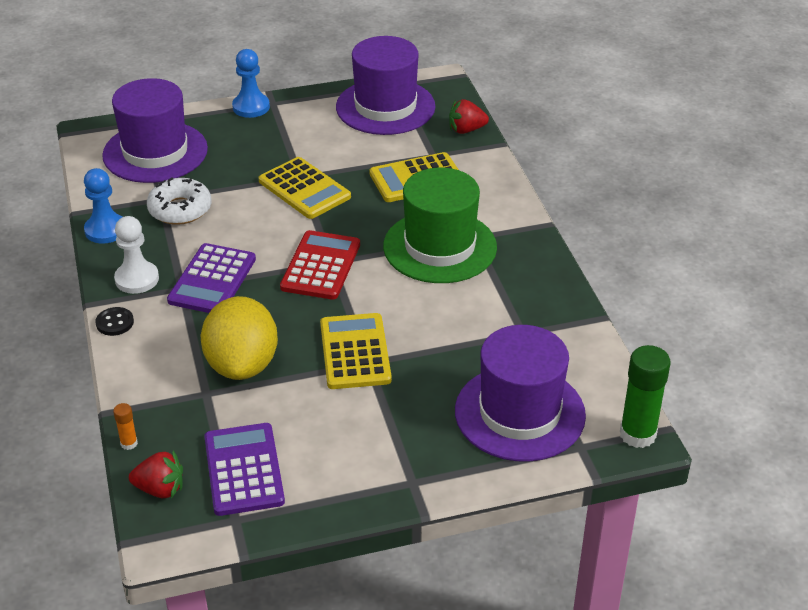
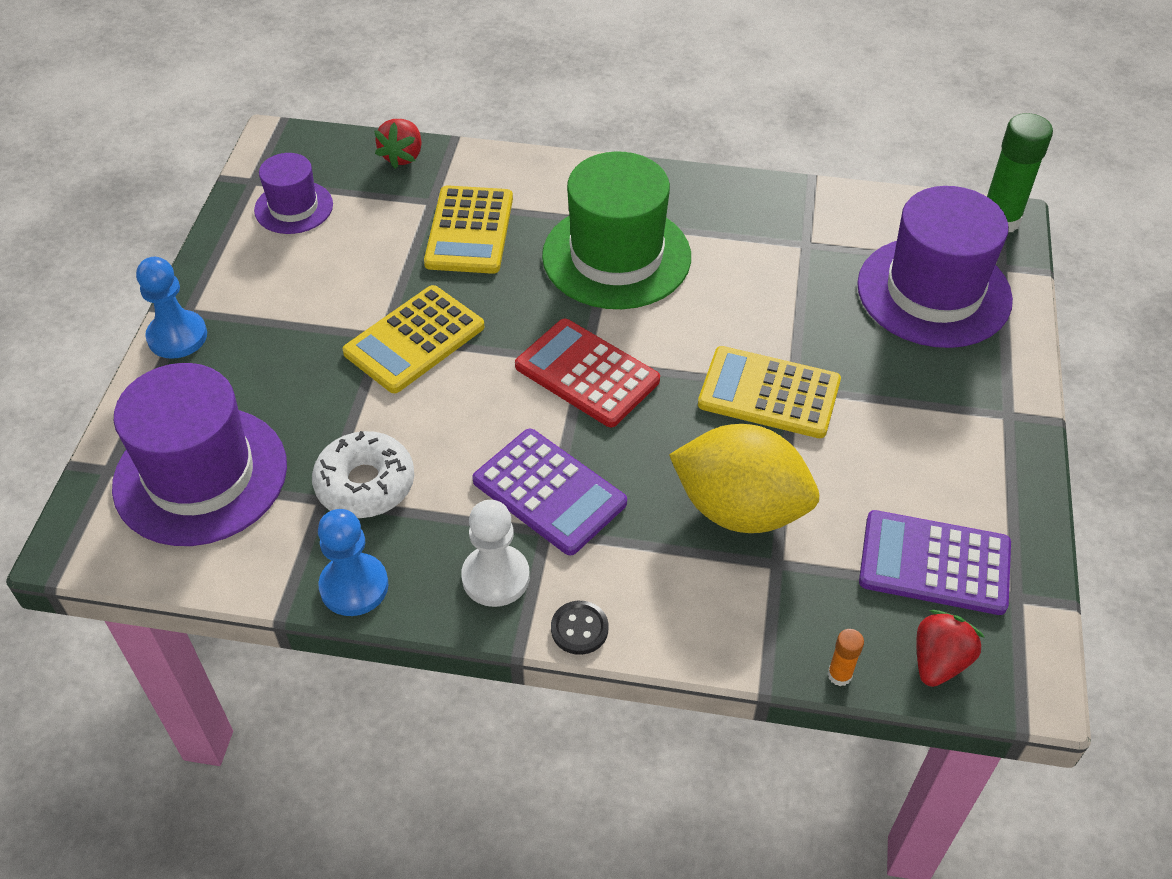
camera: 65 degrees left, 10 degrees up
yellow calculator [259,157,351,219] -> yellow calculator turned 150 degrees clockwise [342,285,484,393]
purple hat [336,36,436,135] -> purple hat [254,153,333,234], size x0.54

